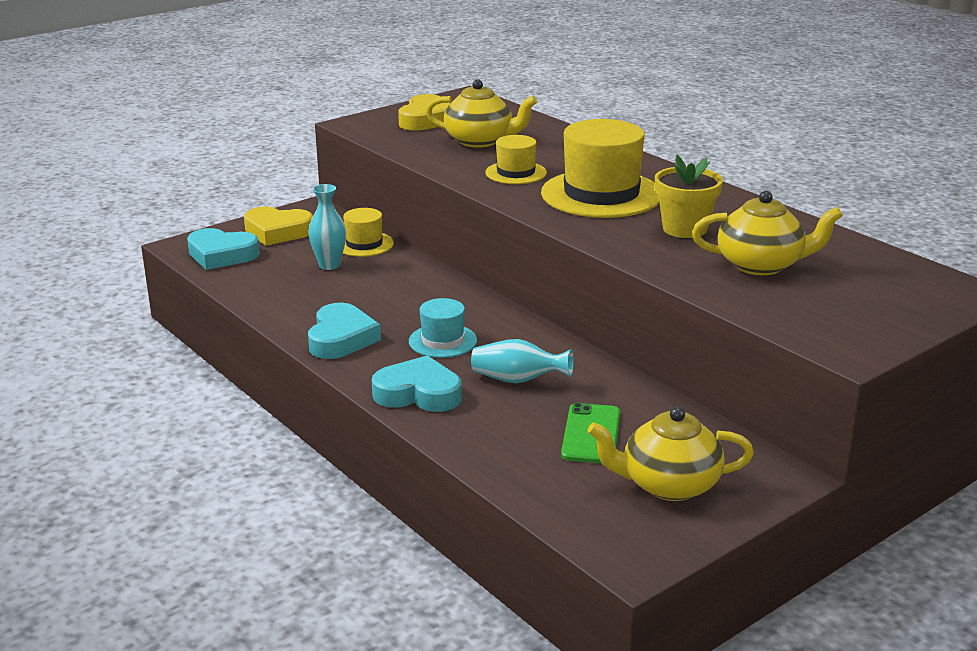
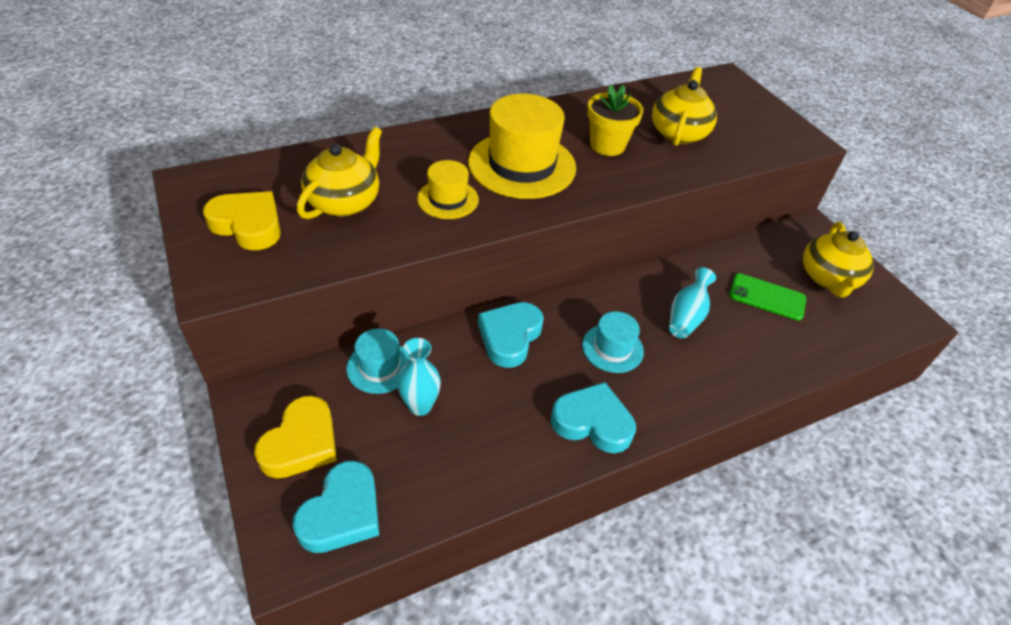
camera: 80 degrees left, 20 degrees up
yellow hat [343,208,394,257] -> turquoise hat [346,329,410,394]
turquoise heart [372,355,462,412] -> turquoise heart moved to [478,302,544,368]

